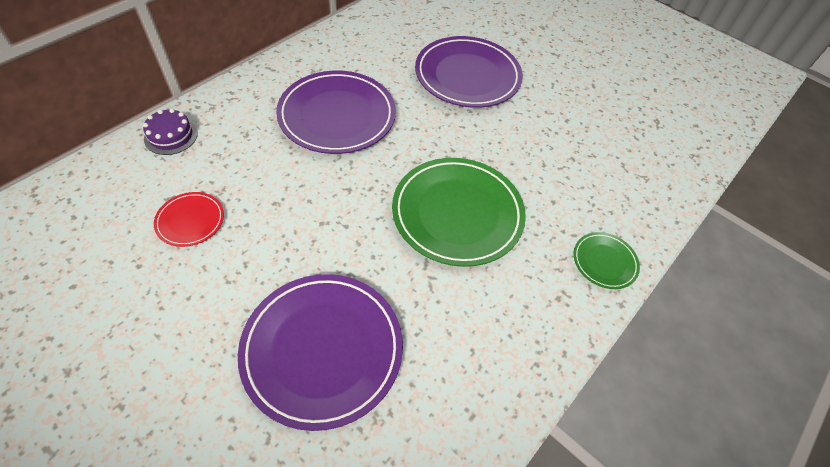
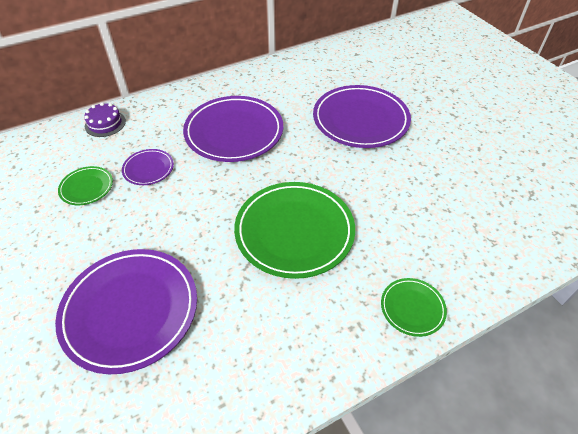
camera: 25 degrees right, 5 degrees down
red plate [154,192,224,247] -> green plate [58,166,113,205]
none -> purple plate [122,149,174,185]

